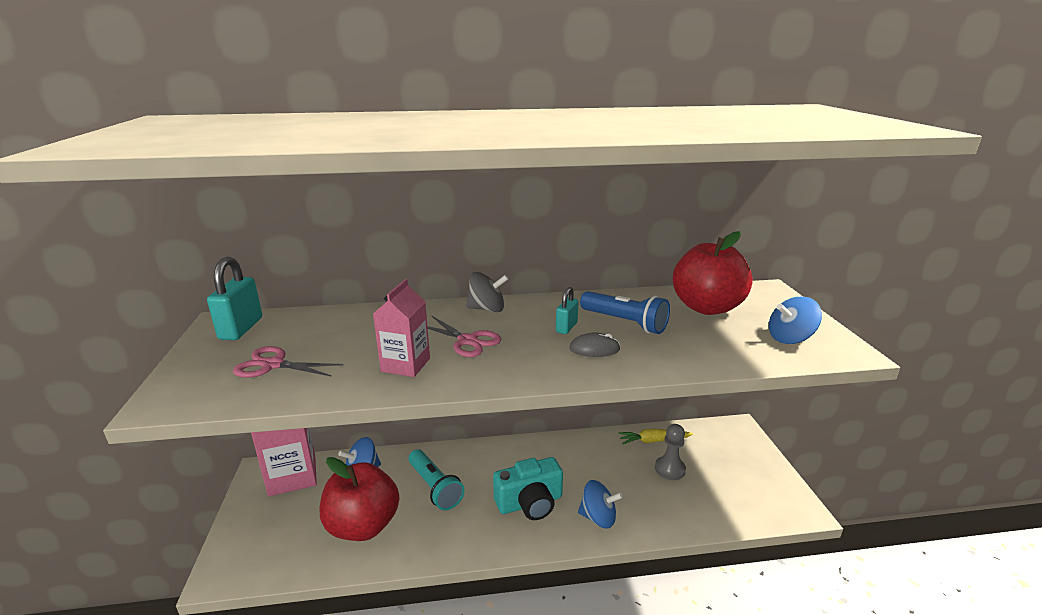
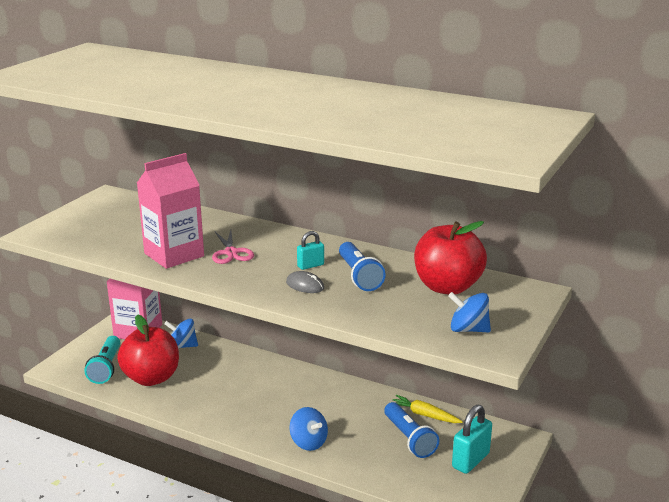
camera: 35 degrees right, 0 degrees up
turquoise padlock [207,257,262,340] -> turquoise padlock moved to [452,405,492,474]
pink scissors [233,346,343,378] -> none
pink carton [373,279,430,377] -> pink carton [137,153,204,269], size x1.58
turquoise flashlight [409,449,465,510] -> turquoise flashlight moved to [84,336,120,384]
grey spinning top [466,272,509,312] -> none
turquoise camera [493,457,563,520] -> none
grey pawn [655,424,686,480] -> blue flashlight [384,402,439,458]

